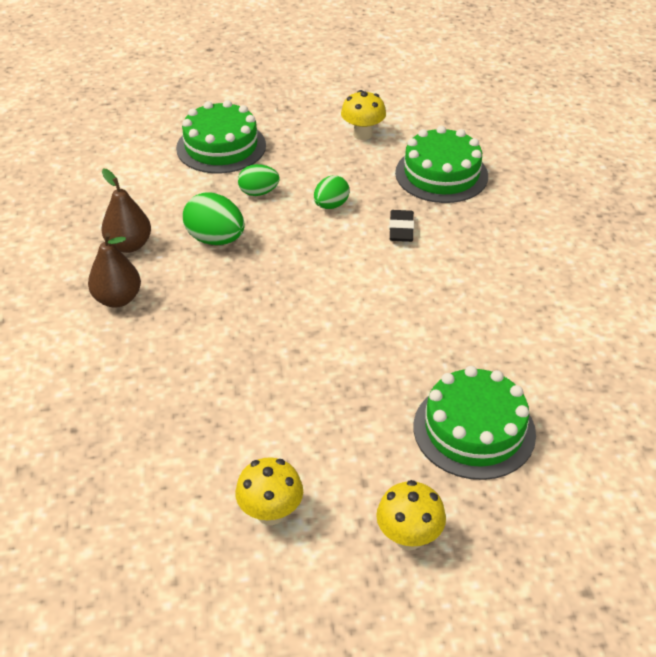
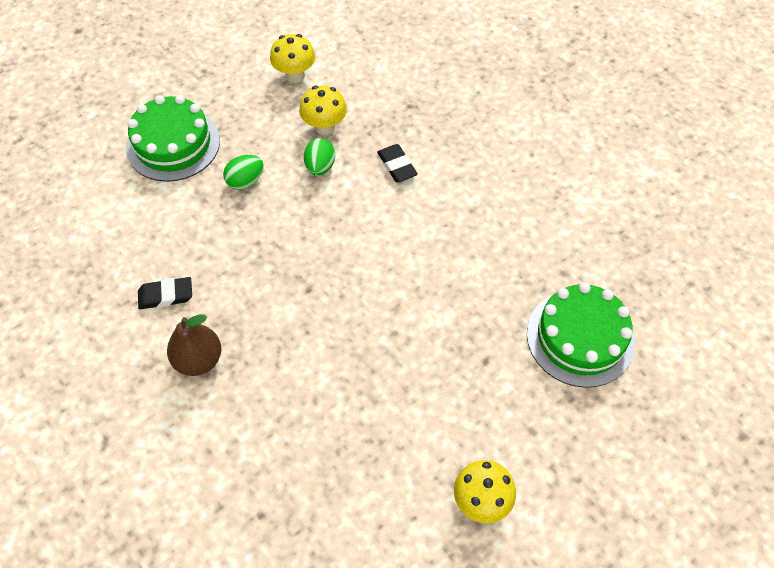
camera: 30 degrees left, 15 degrees up
brown pear [101,169,151,253] -> black eraser [138,277,192,309]
green egg [183,192,245,245] -> none
yellow mushroom [376,480,446,551] -> yellow mushroom moved to [299,85,347,135]
green cake [395,126,488,203] -> none

